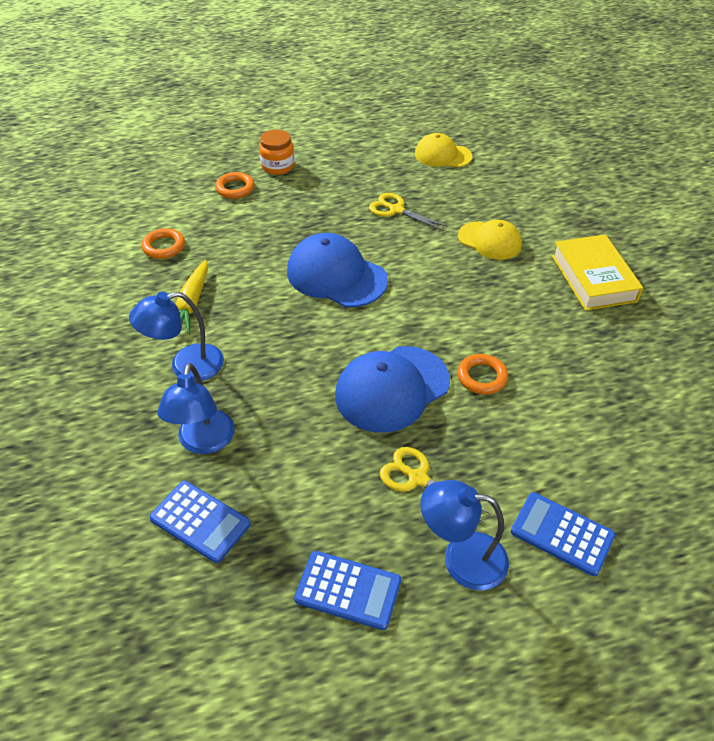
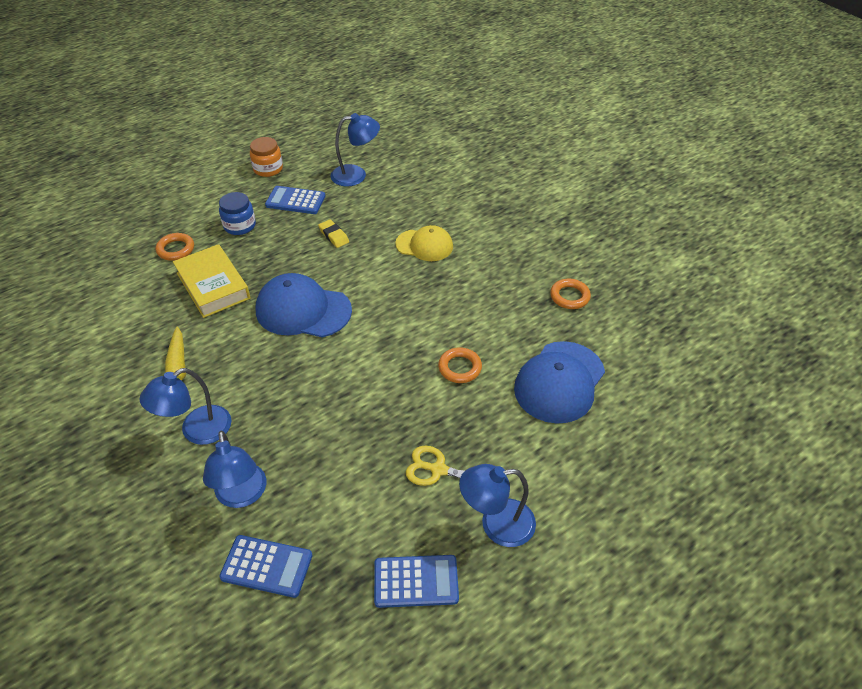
camera: 20 degrees left, 0 degrees up
orange ring [141,228,185,259] -> orange ring moved to [550,279,591,309]
orange jar [259,130,295,175] -> orange jar moved to [250,137,283,177]
blue cap [335,346,450,433] -> blue cap moved to [514,341,605,424]
yellow scissors [369,193,448,231] -> yellow eraser [318,219,349,248]
yellow cap [415,133,472,167] -> blue lamp [331,113,380,186]
blue calculator [511,492,615,576] -> blue calculator moved to [265,186,325,214]
yellow book [552,234,643,311] -> yellow book moved to [173,244,251,318]
none -> blue jar [219,192,256,235]

